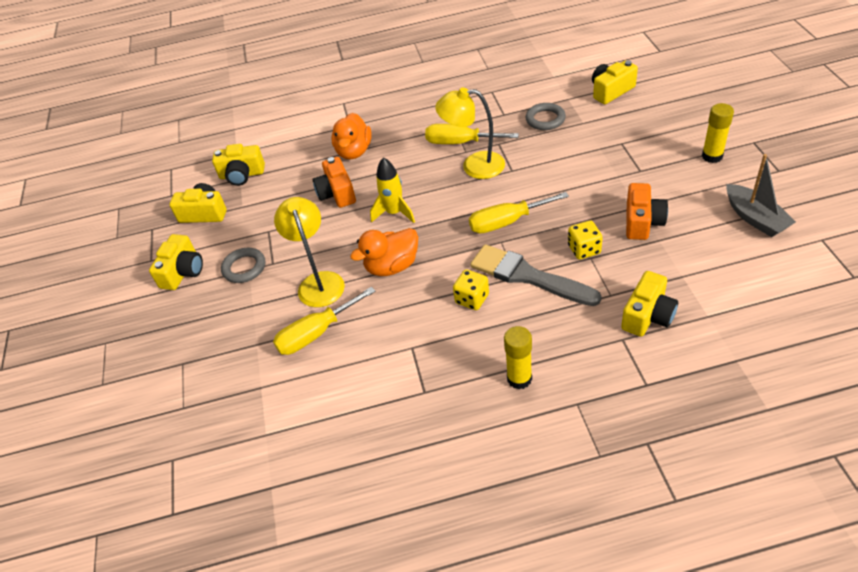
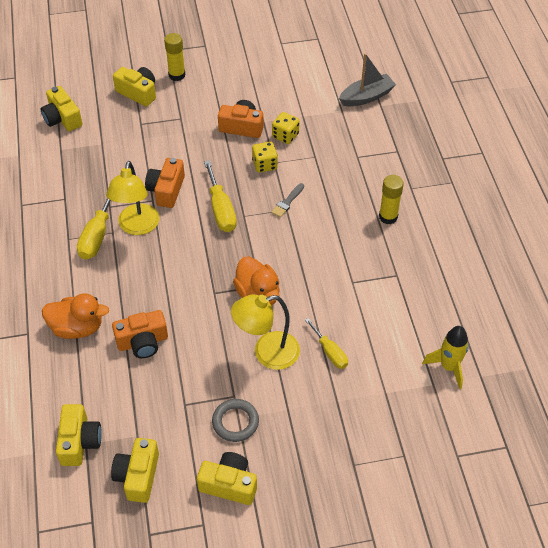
camera: 95 degrees left, 5 degrees up
yellow screwdriver [273,287,376,355] -> yellow screwdriver [305,318,348,369], size x0.64
yellow rocket [370,157,415,223] -> yellow rocket moved to [422,326,469,389]
yellow dice [453,270,489,310] -> yellow dice moved to [272,112,300,144]
grey brush [470,244,602,306] -> grey brush [271,183,304,218], size x0.44
grey ring [525,103,566,130] -> none
yellow camera [621,271,678,336] -> yellow camera moved to [113,67,156,107]
grey boat [726,154,796,237] -> grey boat moved to [339,53,396,106]
none -> orange camera [145,158,185,208]

